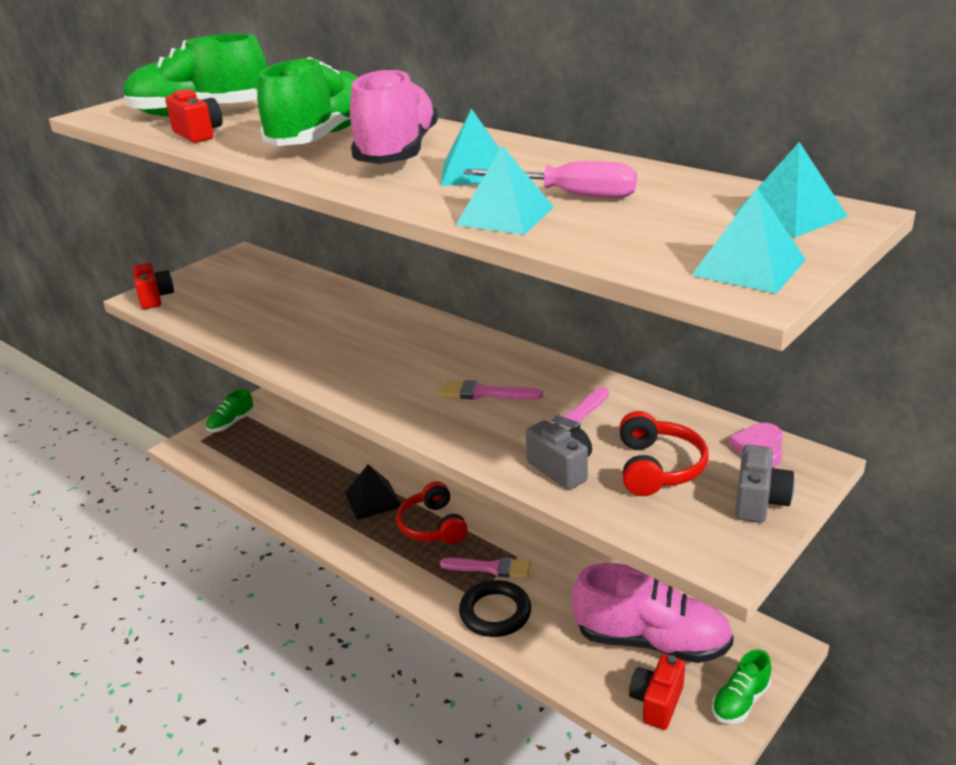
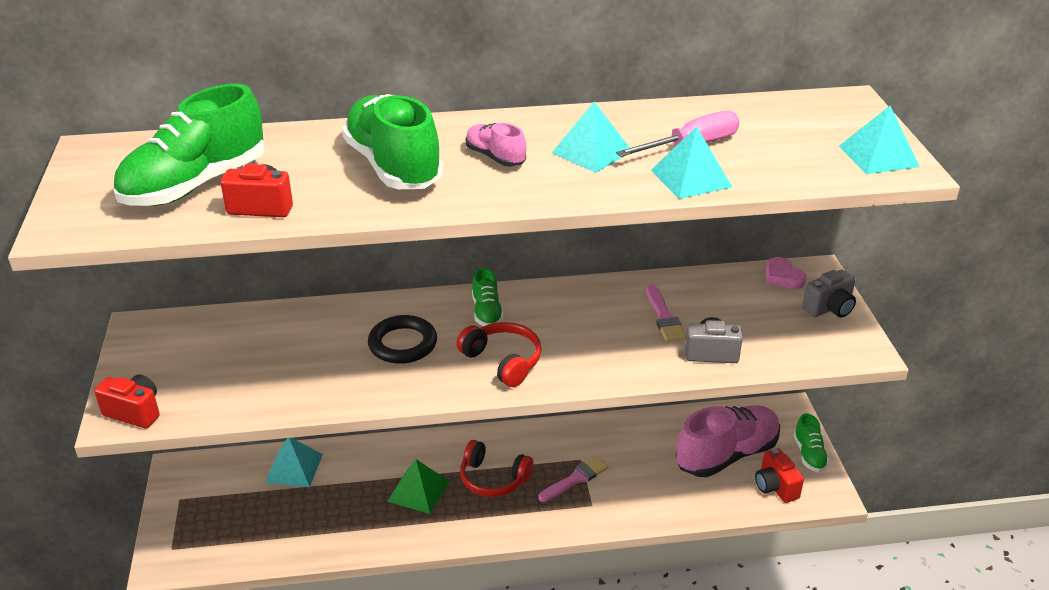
camera: 50 degrees left, 5 degrees up
green shoe [206,389,254,432] -> green shoe moved to [472,268,504,326]
black pyramid [345,464,401,520] -> green pyramid [387,459,449,514]
pink shoe [350,68,438,164] -> pink shoe [466,123,526,167], size x0.49
pink brush [440,380,543,400] -> none
black ring [459,580,531,637] -> black ring moved to [368,315,437,364]
red headphones [619,411,709,496] -> red headphones moved to [456,322,542,387]
turquoise pyramid [734,142,848,237] -> turquoise pyramid moved to [265,438,323,487]
grey camera [735,444,795,523] -> grey camera turned 90 degrees clockwise [802,269,856,317]

